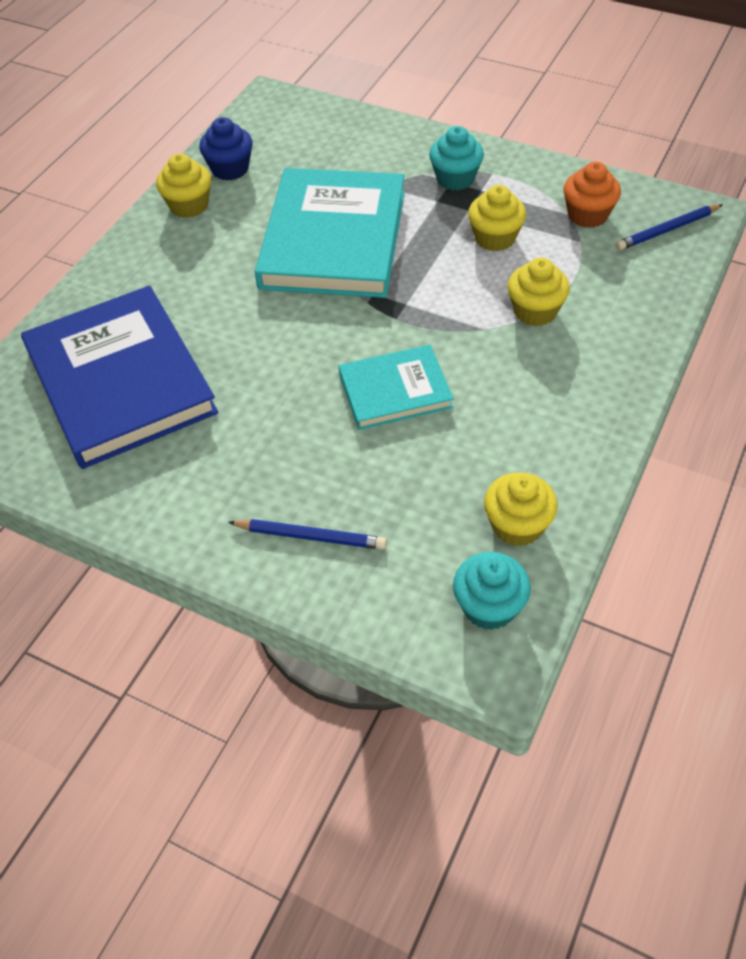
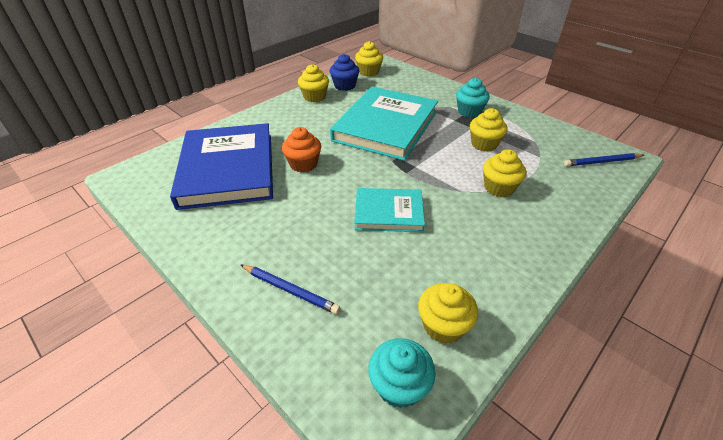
camera: 15 degrees right, 10 degrees down
orange cupcake [563,162,621,228] -> orange cupcake moved to [282,127,321,172]
none -> yellow cupcake [355,41,383,77]

